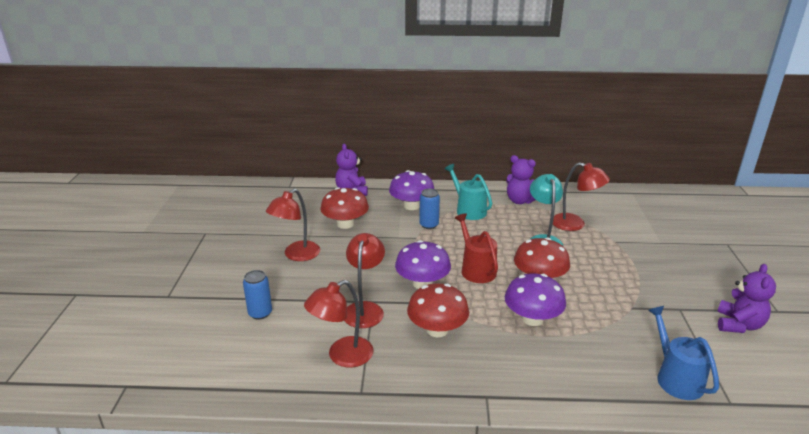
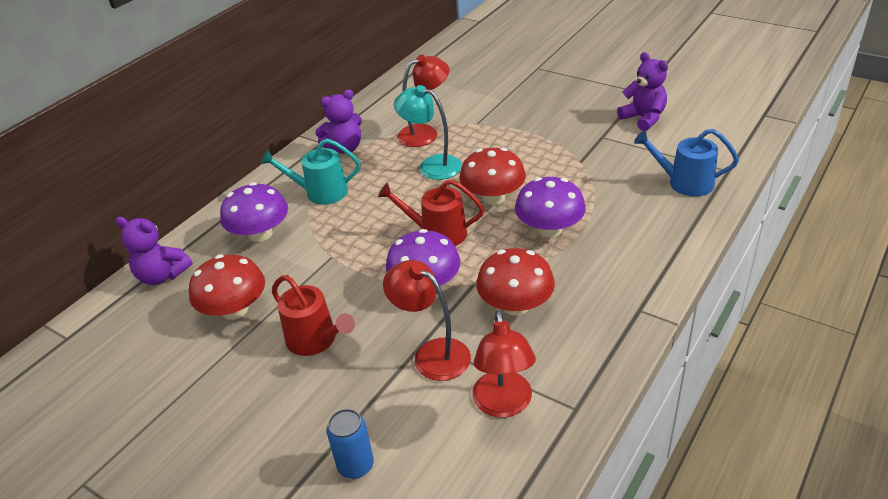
camera: 55 degrees left, 10 degrees up
red lamp [266,189,320,261] -> none
blue can [419,188,440,229] -> none
none -> red watering can [272,275,355,356]

